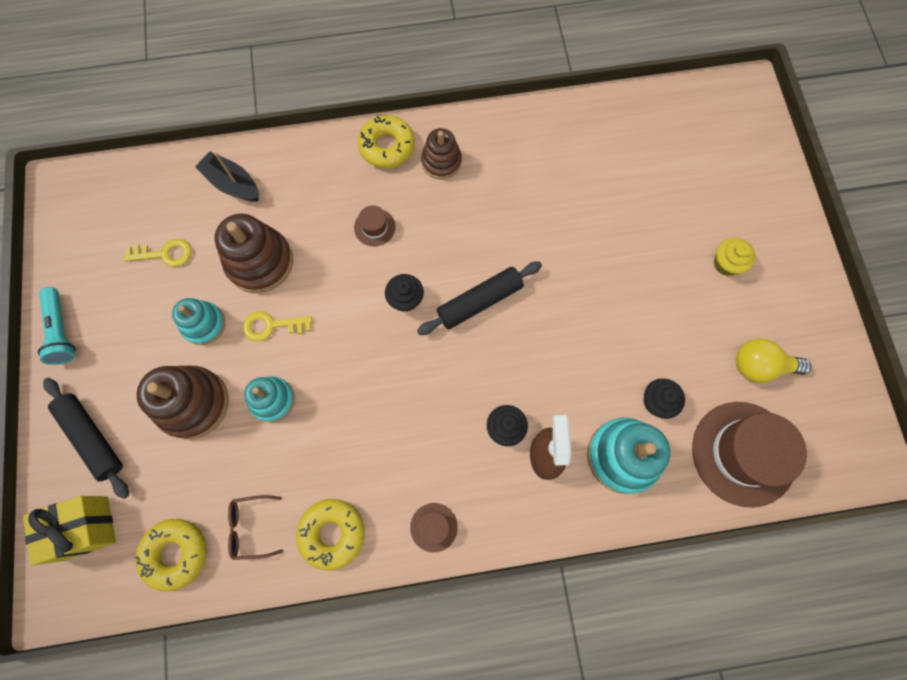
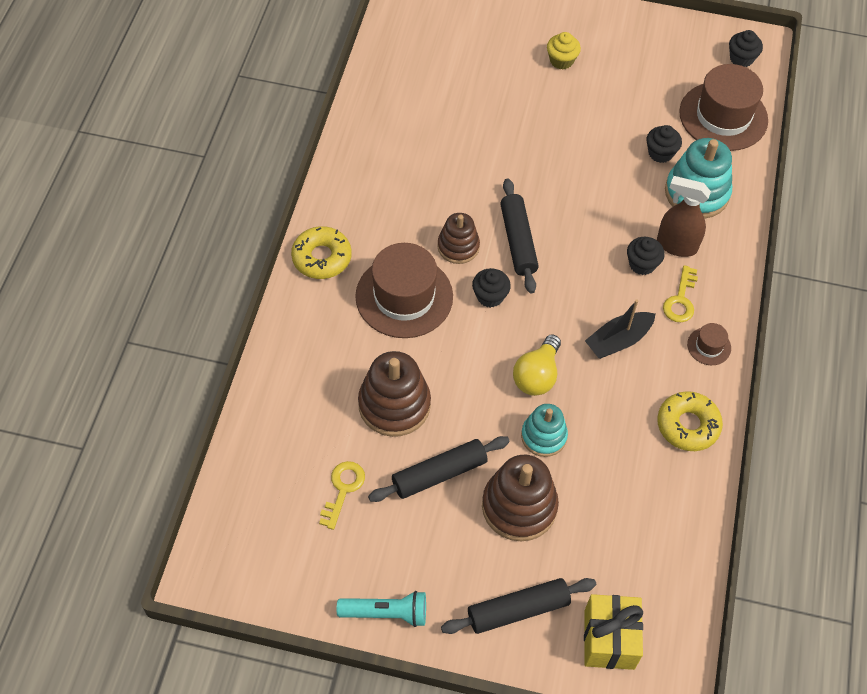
camera: 70 degrees left, 15 degrees down
yellow donut [135,519,207,592] -> none
turquoise stacking toy [172,298,225,345] -> black rolling pin [368,436,510,502]
black boat [195,151,259,201] -> black boat moved to [585,299,656,359]
brown glasses [228,495,283,560] -> none
yellow key [243,311,312,342] -> yellow key moved to [663,265,698,322]
brown hat [354,205,396,246] -> brown hat [355,243,453,338], size x2.26
brown stacking toy [421,128,462,179] -> brown stacking toy moved to [437,213,480,264]
yellow light bulb [736,338,811,383] -> yellow light bulb moved to [513,334,561,396]
none -> black cupcake [729,30,763,67]

